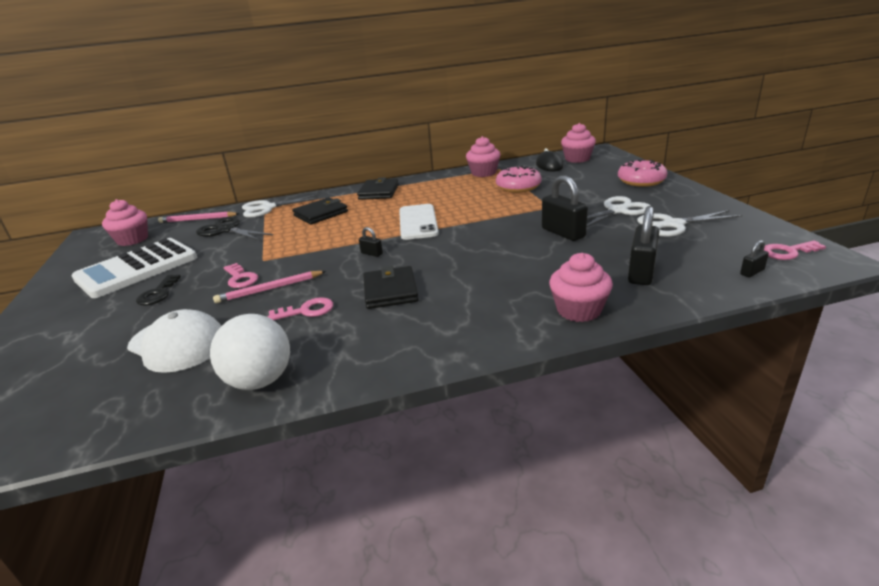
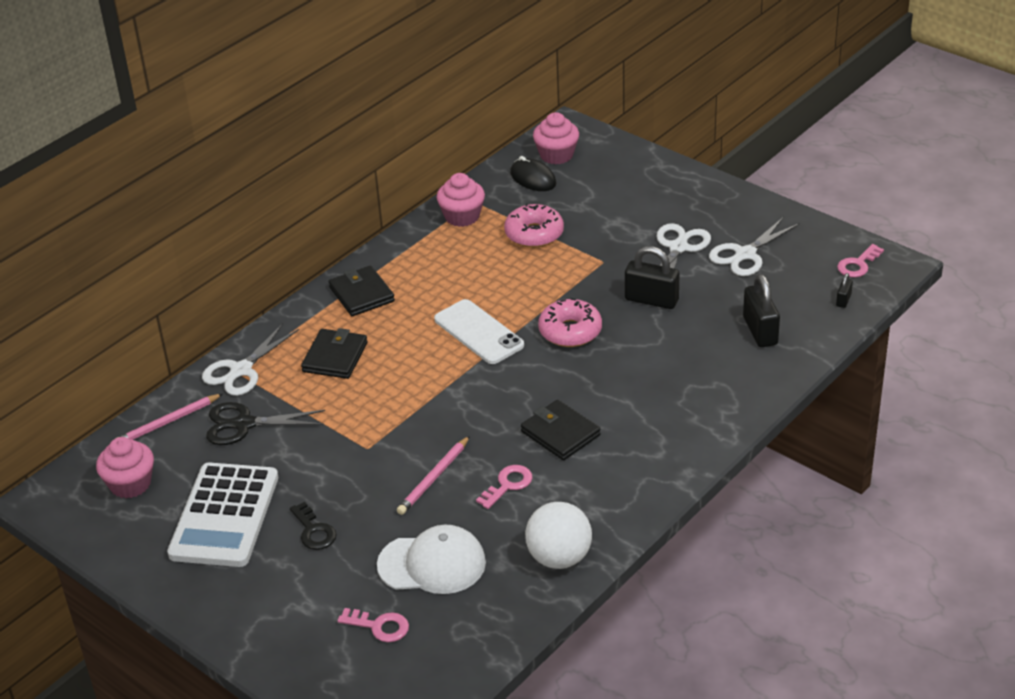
camera: 35 degrees left, 10 degrees up
pink key [224,263,258,288] -> pink key moved to [337,608,409,642]
black padlock [359,227,383,257] -> none
pink cupcake [549,253,613,322] -> none
pink donut [618,159,668,187] -> pink donut moved to [538,298,602,347]

